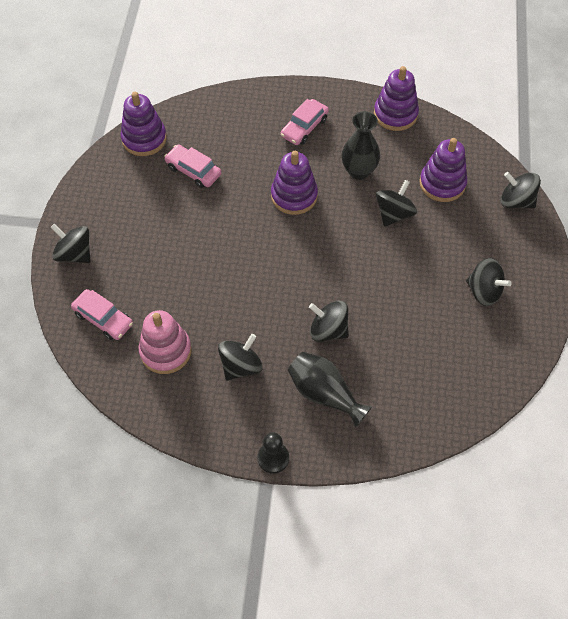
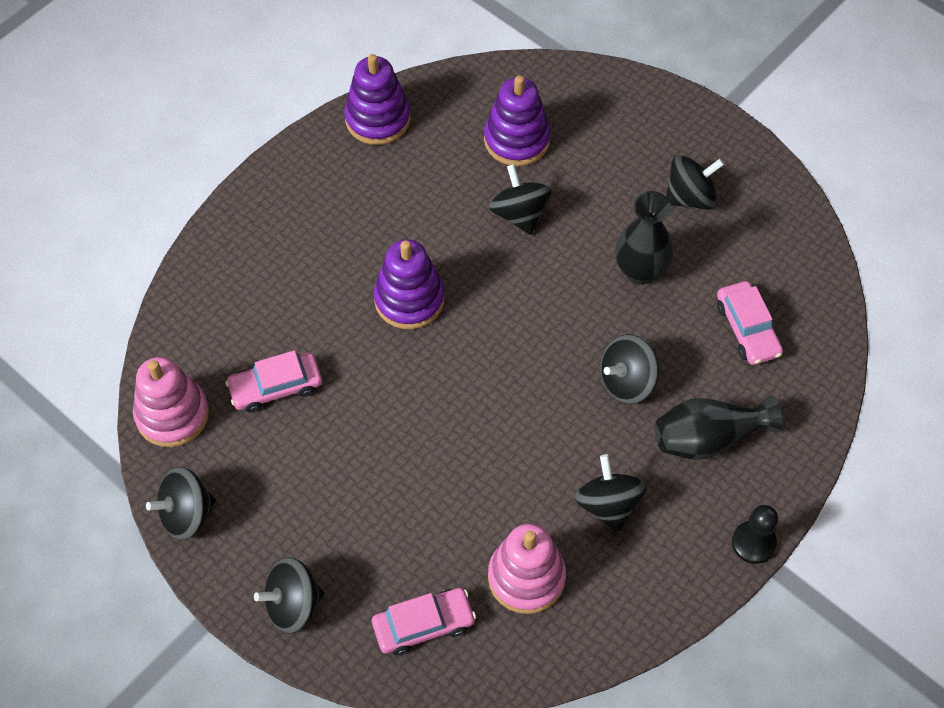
camera: 55 degrees left, 0 degrees up
purple stacking toy [121,92,167,156] -> pink stacking toy [133,357,209,447]
pink car [280,99,329,145] -> pink car moved to [717,281,783,365]
black vase [342,111,380,180] -> black vase moved to [615,191,674,285]
black spinning top [501,172,541,208] -> black spinning top moved to [146,467,216,540]

